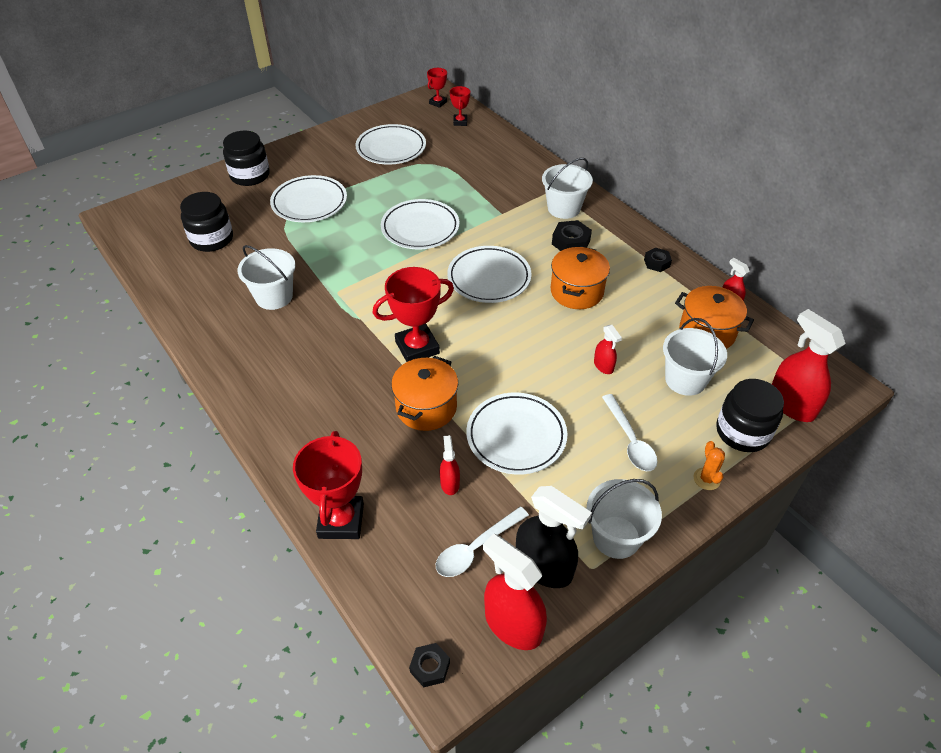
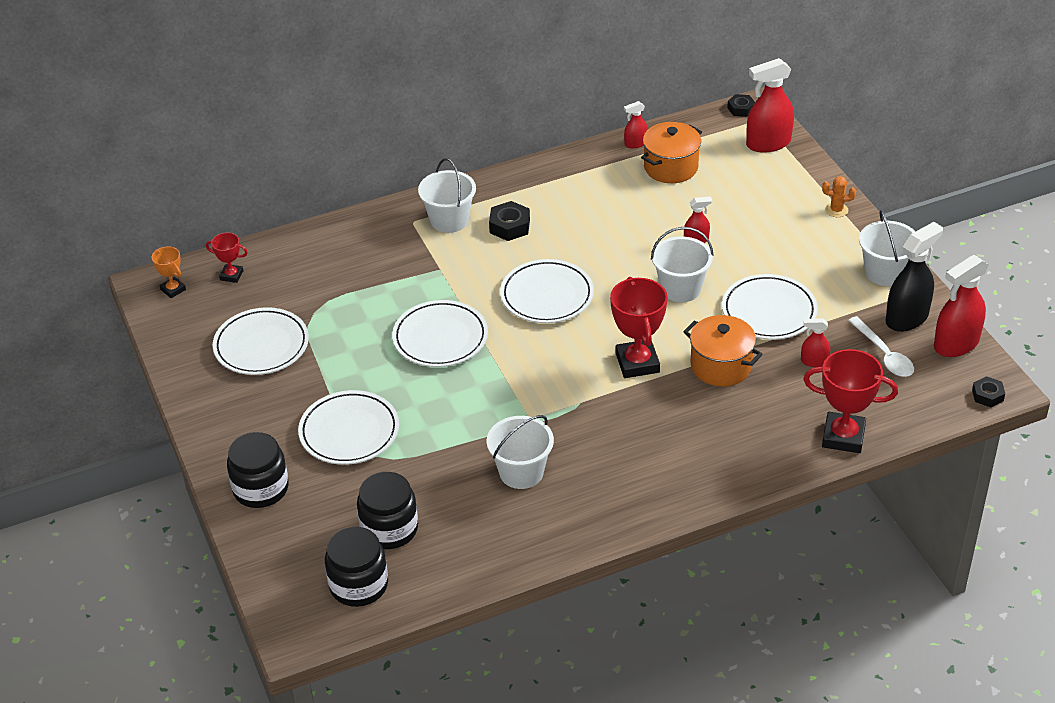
camera: 75 degrees left, 5 degrees down
red trophy [427,68,447,108] -> orange trophy [152,246,186,298]
orange pot [551,246,610,309] -> none
white spoon [602,394,658,471] -> none
black nut [644,248,672,272] -> black nut moved to [727,94,755,117]
white bucket [663,318,727,396] -> white bucket moved to [651,227,714,302]
black jar [716,379,784,452] -> black jar moved to [325,527,388,607]

